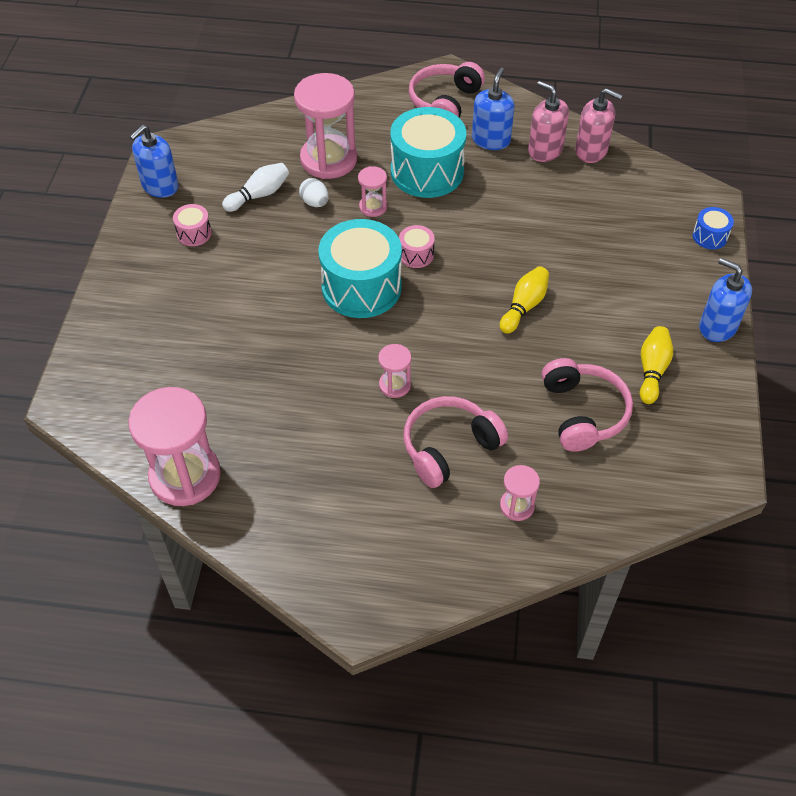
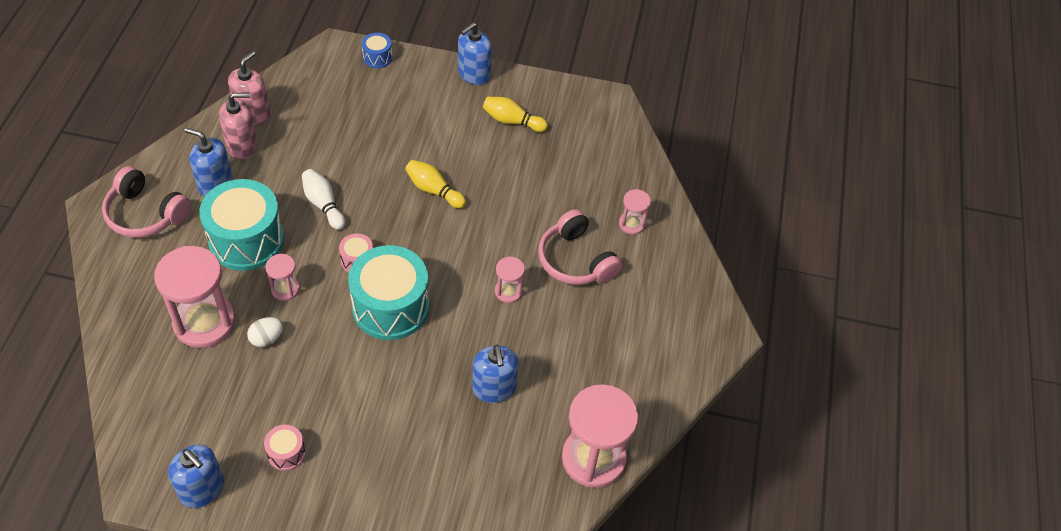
camera: 90 degrees left, 0 degrees up
white bowling pin [222,163,289,212] -> white bowling pin moved to [302,169,345,230]
pink soap dispenser [528,81,569,162] -> pink soap dispenser turned 150 degrees counterclockwise [219,93,258,159]
pink headphones [542,358,633,452] -> none
none -> blue soap dispenser [472,345,518,403]

